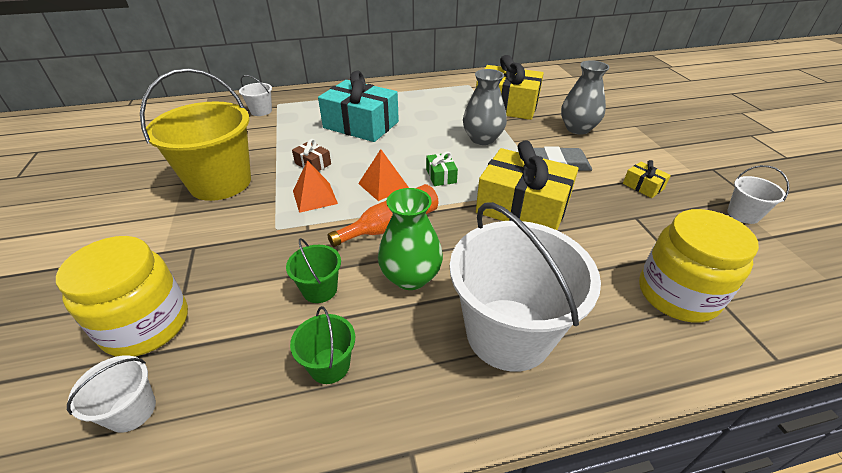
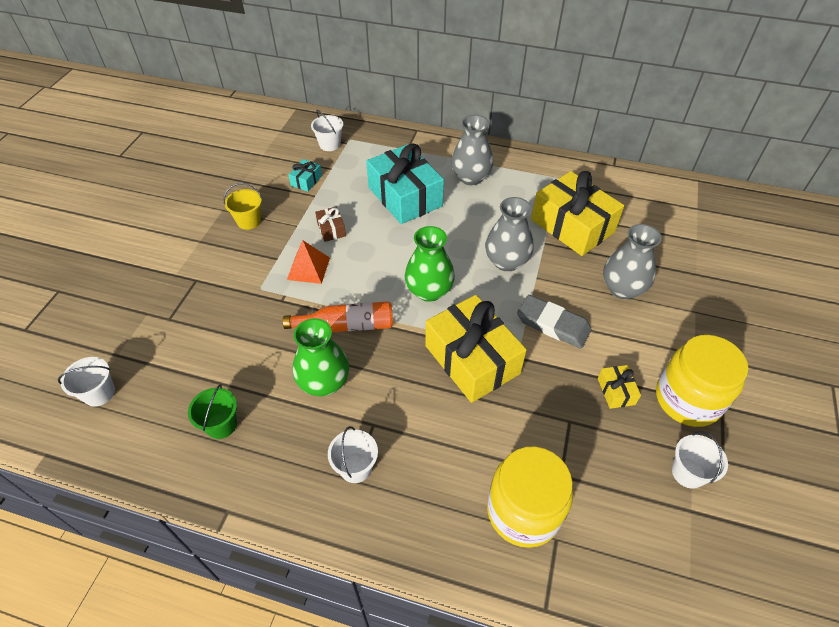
camera: 30 degrees right, 10 degrees up
yellow jar [56,236,188,357] -> yellow jar moved to [656,335,748,427]
yellow bucket [140,68,251,201] -> yellow bucket [223,183,262,230], size x0.44
green bucket [286,238,341,303] -> none
orange pyramid [358,149,409,201] -> none
green gift [426,152,458,186] -> green vase [405,226,455,302]
white bucket [450,202,601,372] -> white bucket [328,426,378,483], size x0.44
none -> turquoise gift [289,159,322,192]
none -> grey vase [451,115,493,185]

